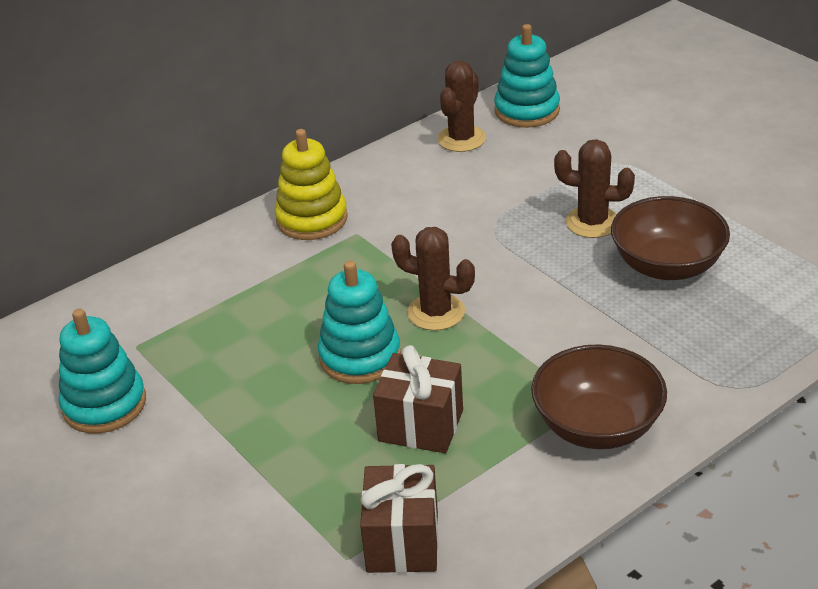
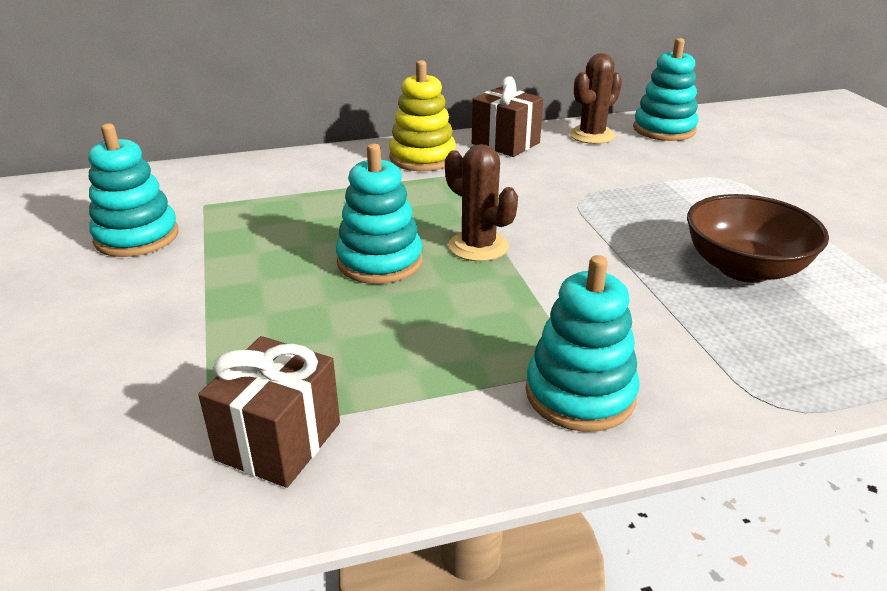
camera: 20 degrees right, 5 degrees down
brown gift [373,345,463,453] -> brown gift moved to [472,76,543,157]
brown bowl [531,344,667,449] -> turquoise stacking toy [526,255,640,432]
brown cactus [554,139,635,238] -> none

